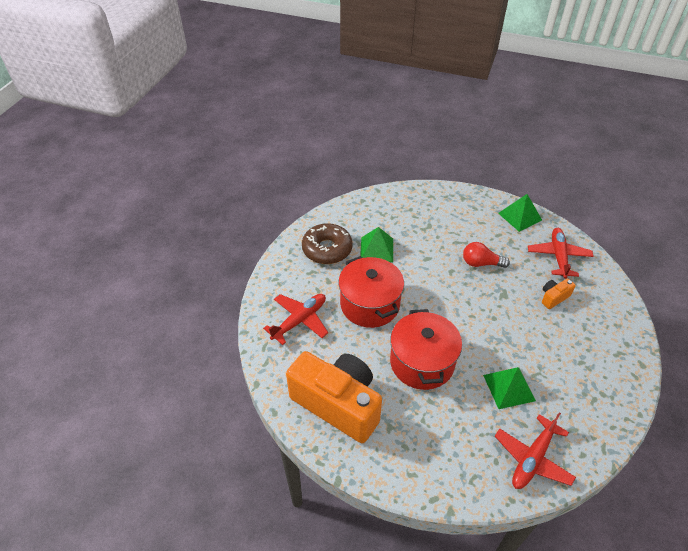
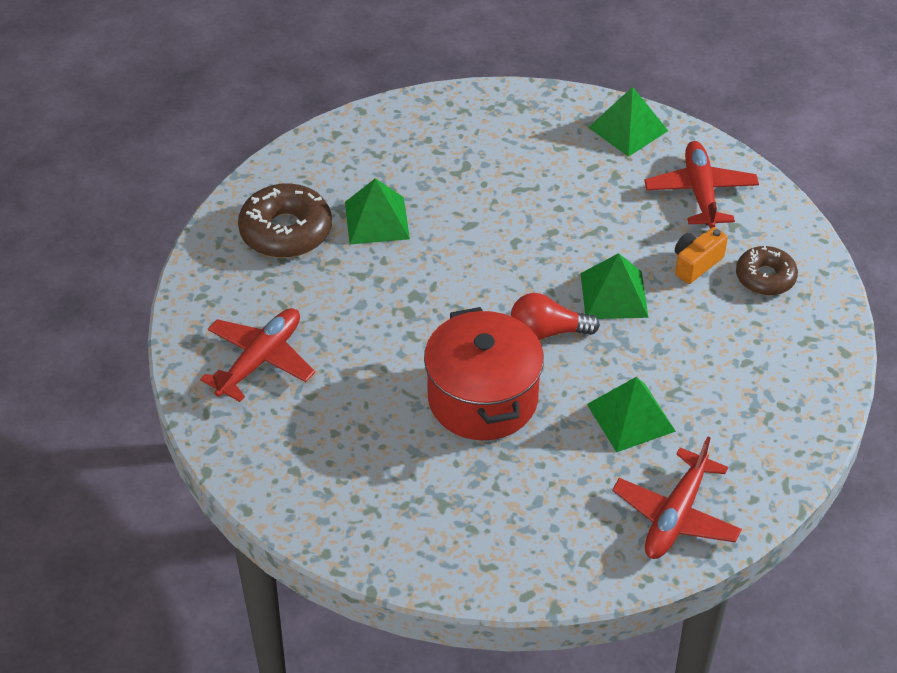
camera: 10 degrees left, 0 degrees up
orange camera [286,351,382,443] -> none
red pot [338,256,404,328] -> none
red light bulb [463,242,510,268] -> red light bulb moved to [511,293,600,340]
none -> green pyramid [581,253,649,319]
none -> brown donut [736,246,798,296]

